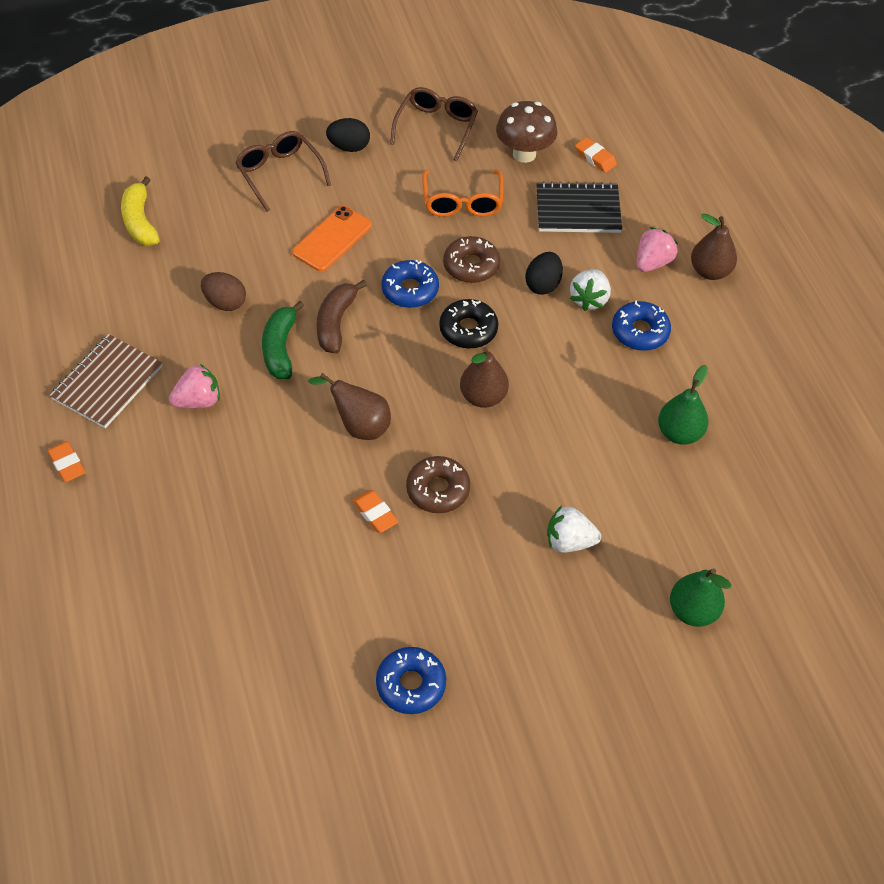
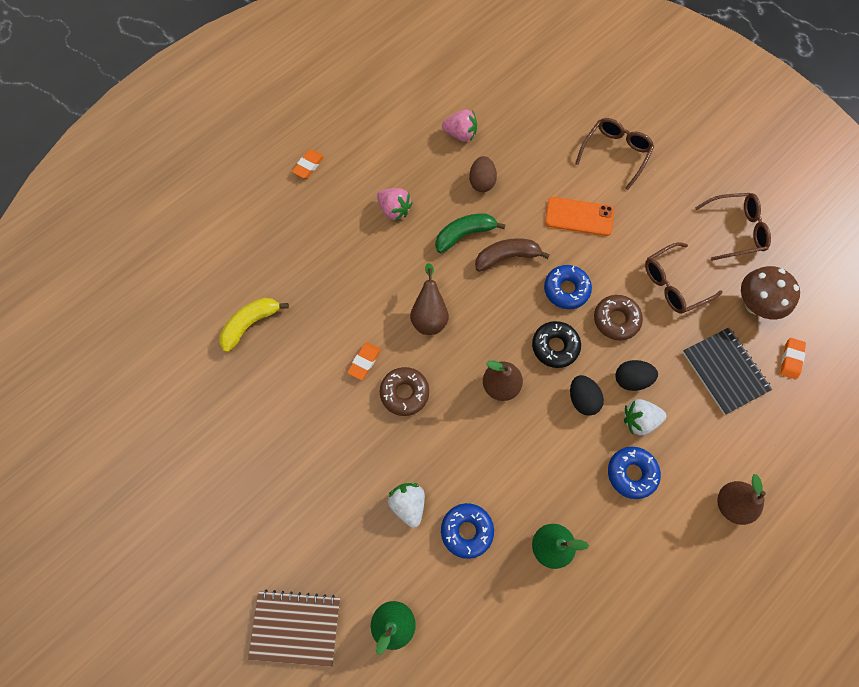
camera: 65 degrees right, 15 degrees up
brown notebook [49,334,162,428] -> brown notebook moved to [248,589,340,667]
yellow banana [121,176,160,246] -> yellow banana moved to [219,298,289,352]
black egg [326,118,370,152] -> black egg moved to [570,375,604,416]
blue donut [376,647,446,714] -> blue donut moved to [441,503,494,559]
orange glasses [422,169,503,217] -> brown glasses [645,242,723,314]
pink strawberry [637,227,678,272] -> pink strawberry moved to [442,109,477,142]

